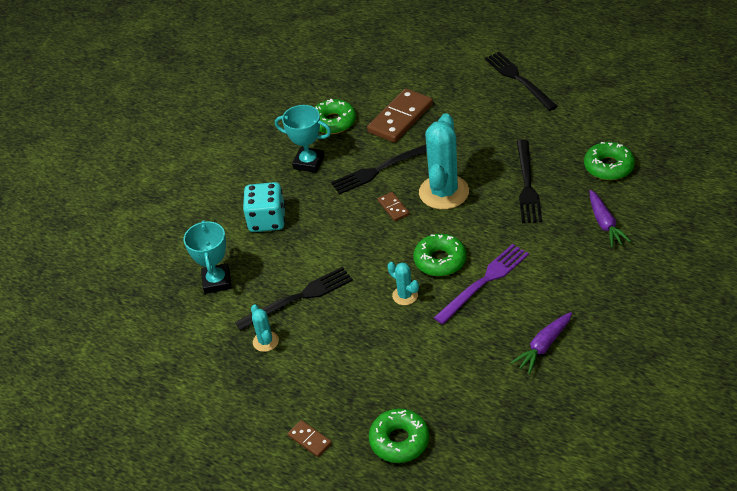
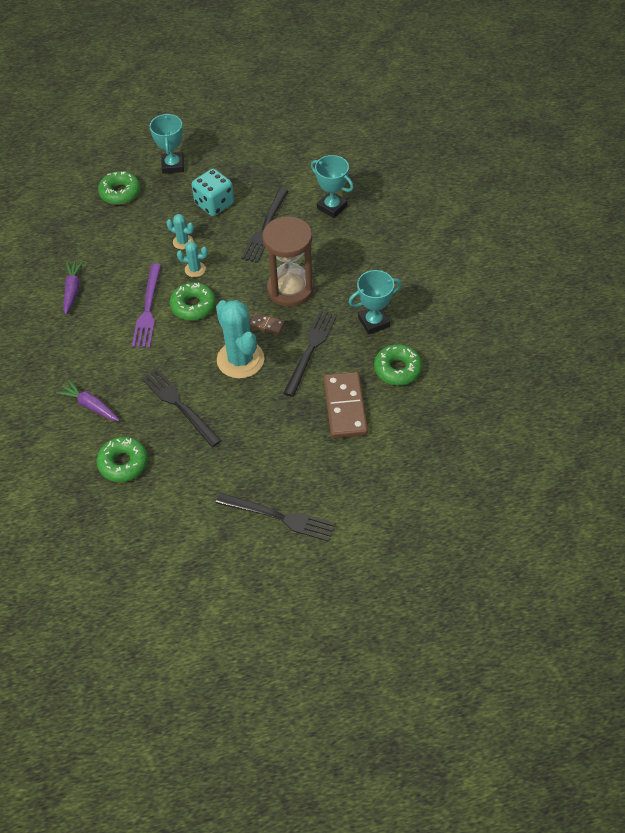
camera: 135 degrees right, 10 degrees up
turquoise dice [243,182,285,232] -> turquoise dice moved to [192,169,234,216]
turquoise cactus [251,304,279,352] -> turquoise cactus moved to [166,214,194,250]
brown domino [288,420,332,457] -> turquoise trophy [150,113,184,174]
none -> brown hourglass [262,216,314,307]

